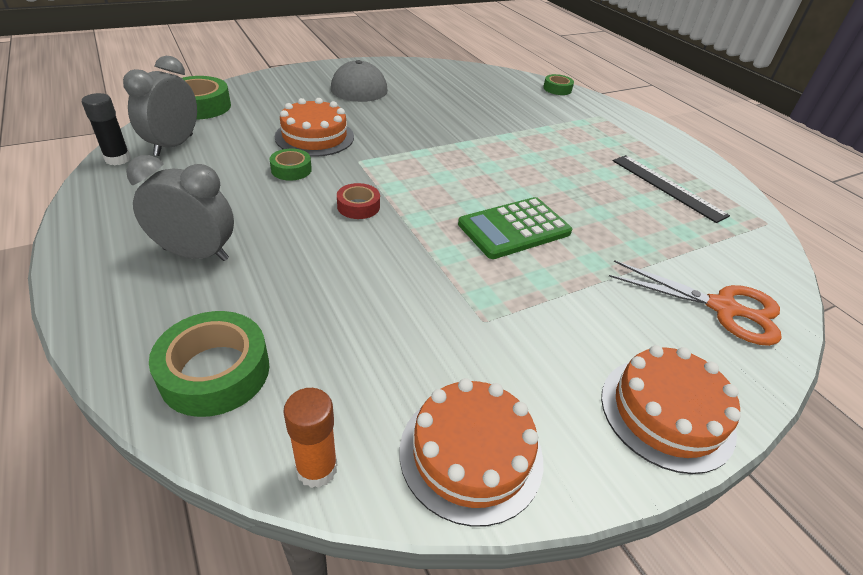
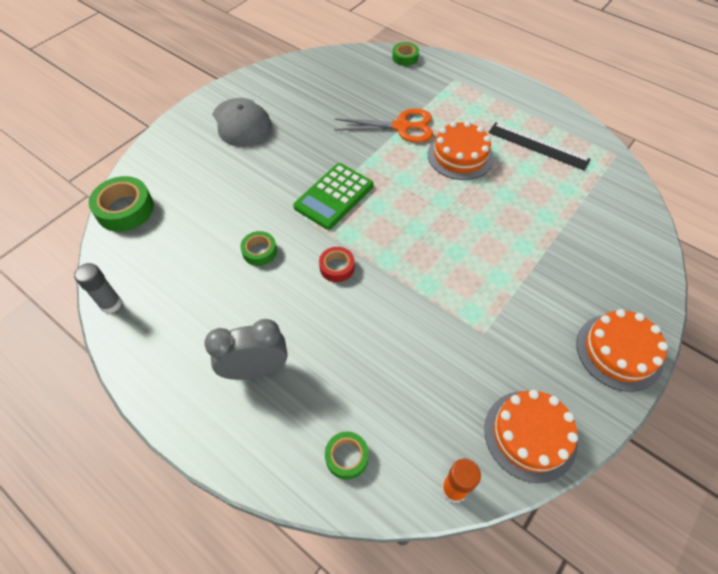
camera: 20 degrees left, 15 degrees up
black glue stick [82,93,131,165] -> grey glue stick [74,263,122,313]
grey clock [123,56,197,156] -> none
green tape [149,311,269,417] -> green tape [325,431,369,480], size x0.58
orange cake [275,98,354,157] -> orange cake moved to [428,121,494,180]
green calculator [458,197,572,259] -> green calculator moved to [293,163,373,230]
orange scissors [609,260,781,346] -> orange scissors moved to [334,109,433,143]

